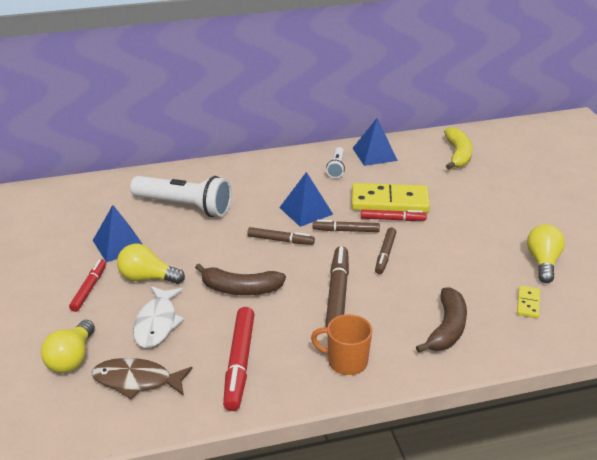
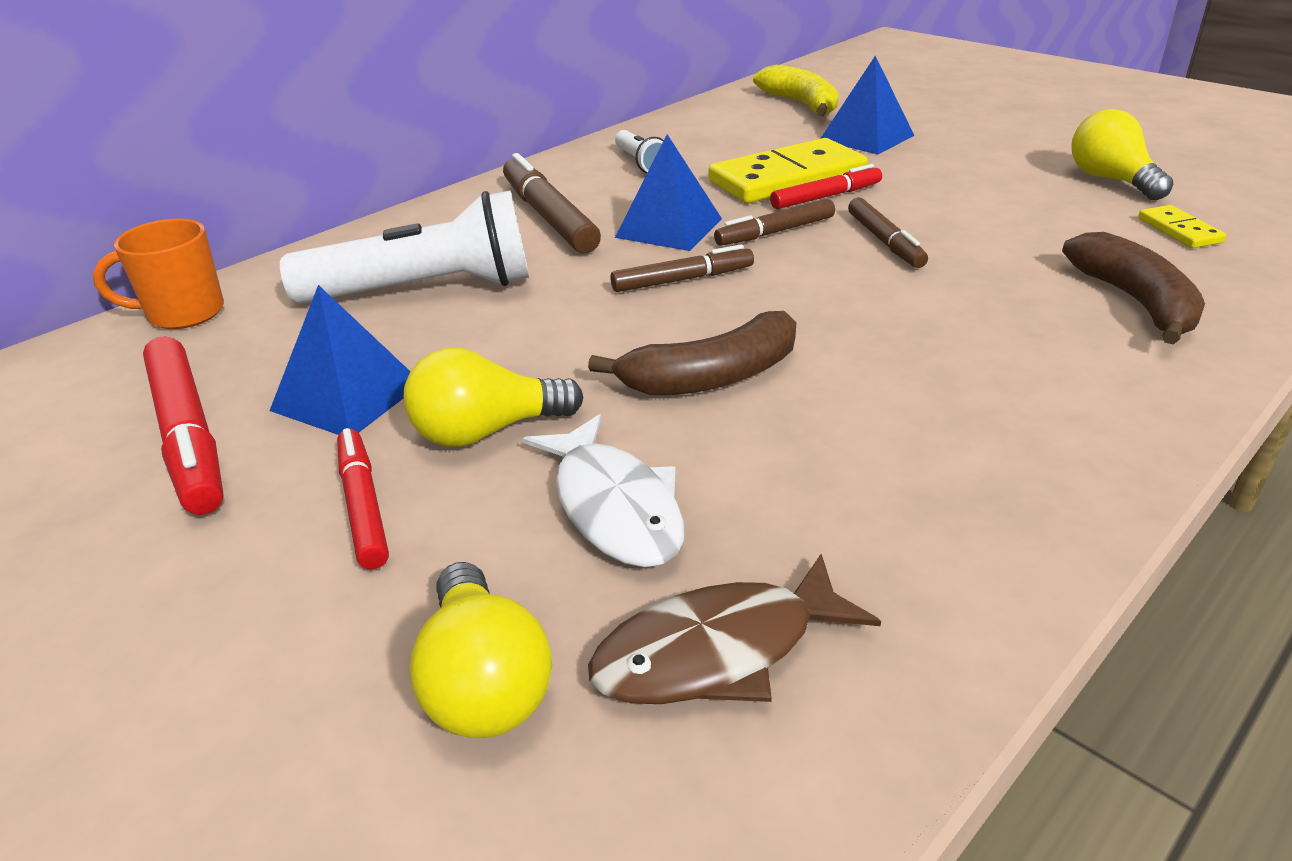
camera: 30 degrees left, 0 degrees up
red marker [223,307,254,411] -> red marker moved to [143,336,224,515]
orange mug [311,314,372,375] -> orange mug moved to [93,219,224,329]
brown marker [325,246,349,327] -> brown marker moved to [503,153,601,253]
blue pyramid [352,118,398,166] -> blue pyramid moved to [820,56,914,155]

